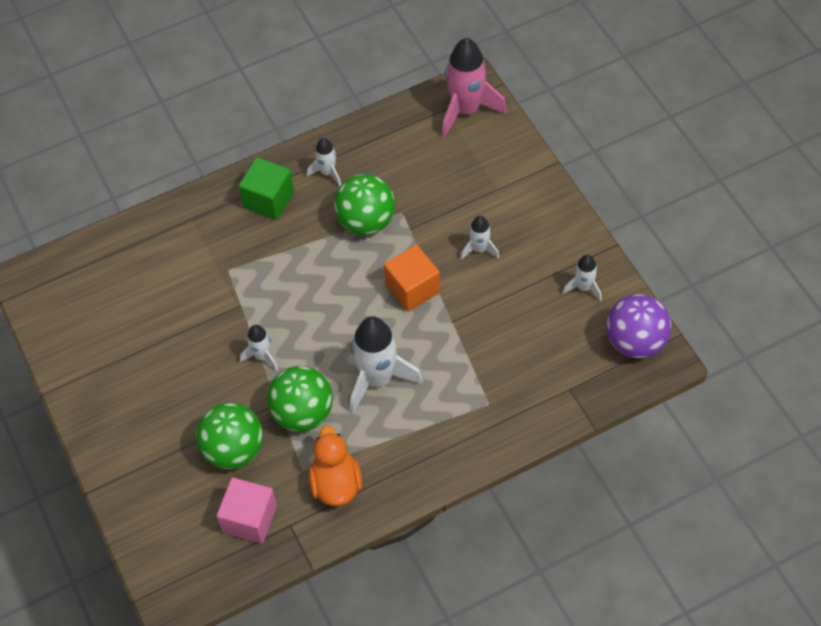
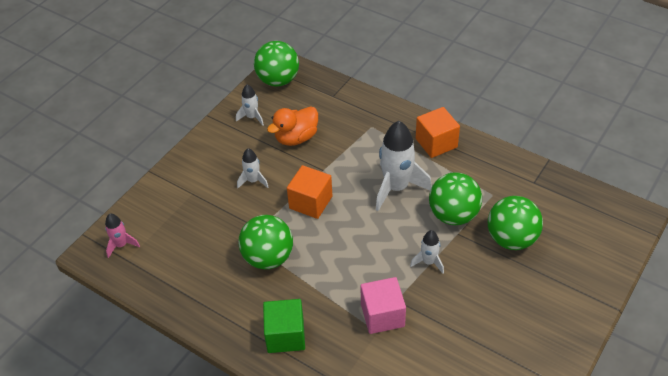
camera: 120 degrees left, 10 degrees down
pink cube [217,478,277,544] -> pink cube moved to [360,277,406,334]
white rocket [307,138,341,186] -> none
orange duck [309,425,362,506] -> orange duck moved to [267,106,318,146]
pink rocket [442,38,507,138] -> pink rocket [105,214,140,258], size x0.51
purple ball [606,294,671,359] -> green ball [254,41,299,86]
none -> orange cube [416,107,460,158]

